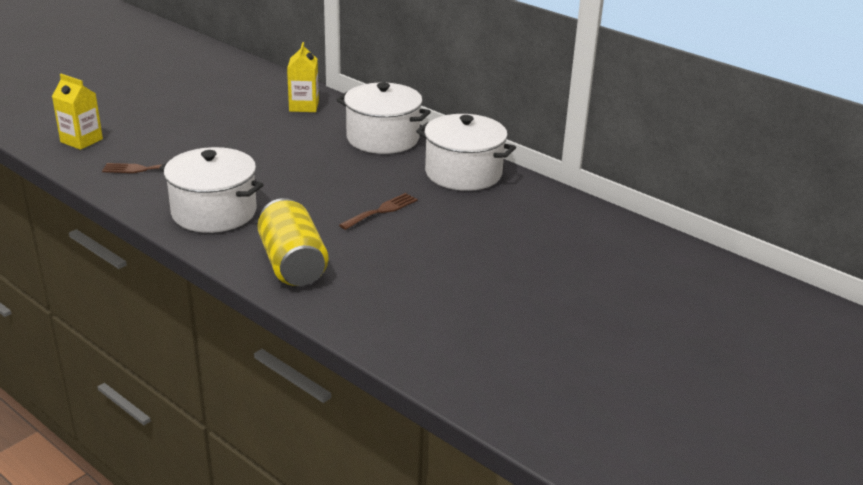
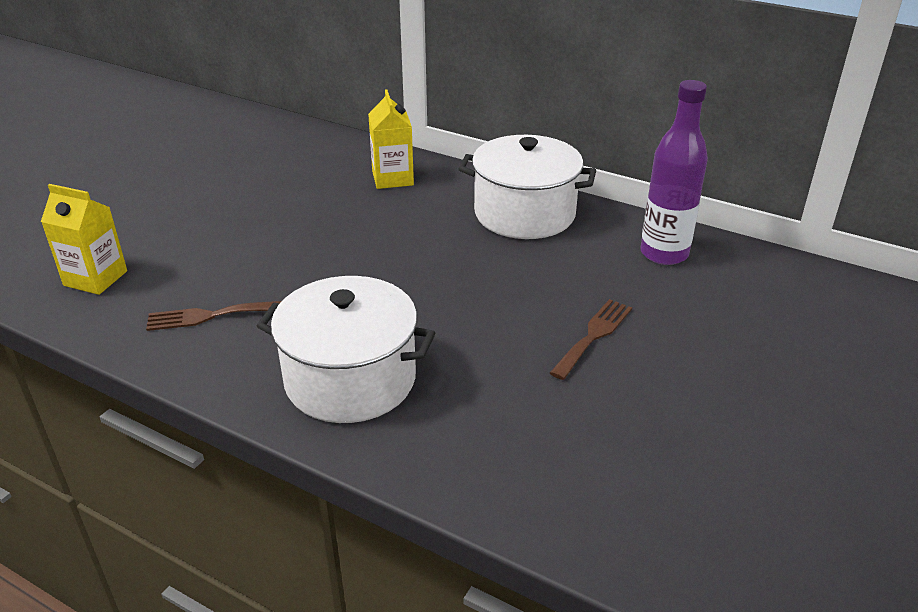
camera: 10 degrees left, 5 degrees up
yellow can [257,198,328,286] -> none
white pot [416,114,516,191] -> purple bottle [640,80,708,265]

